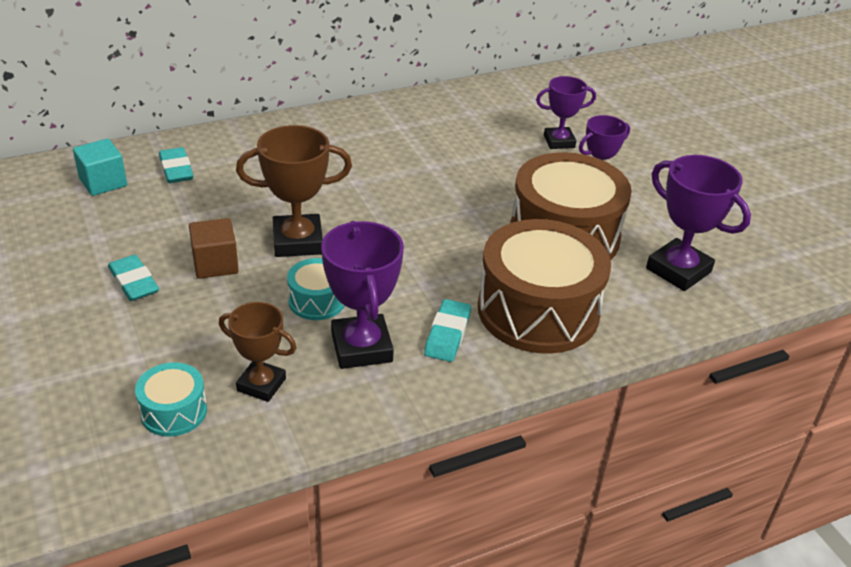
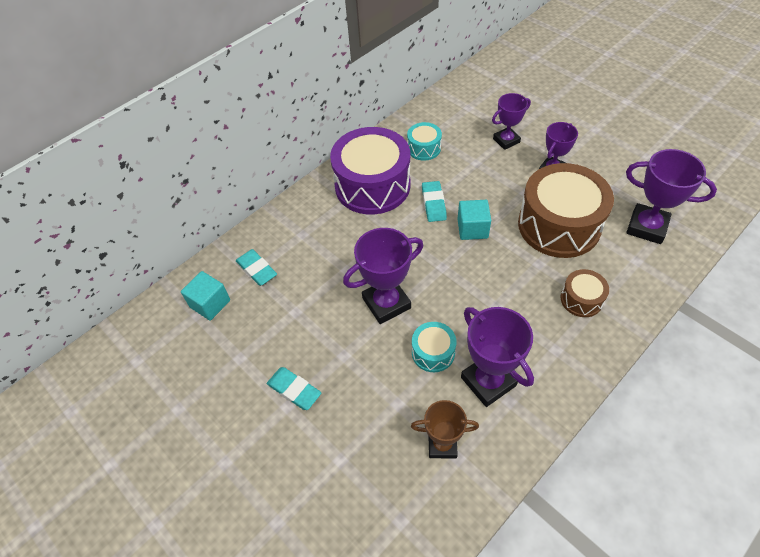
camera: 15 degrees left, 15 degrees up
turquoise drum [135,362,207,437] -> turquoise drum moved to [407,122,442,161]
brown cube [189,218,239,279] -> none
brown trophy [236,125,352,257] -> purple trophy [343,228,423,324]
turquoise eraser [424,299,471,362] -> turquoise eraser moved to [422,181,447,222]
brown drum [478,219,611,354] -> brown drum [561,269,609,317], size x0.47
none -> purple drum [330,127,411,214]
none -> turquoise cube [458,200,491,240]

